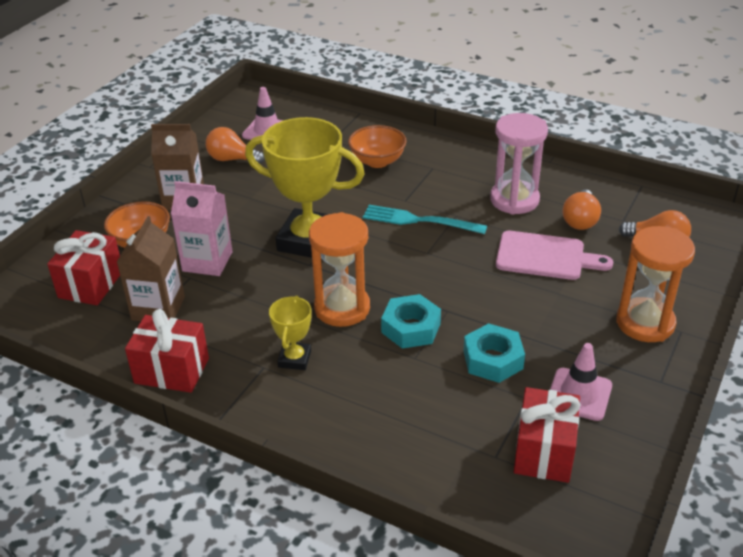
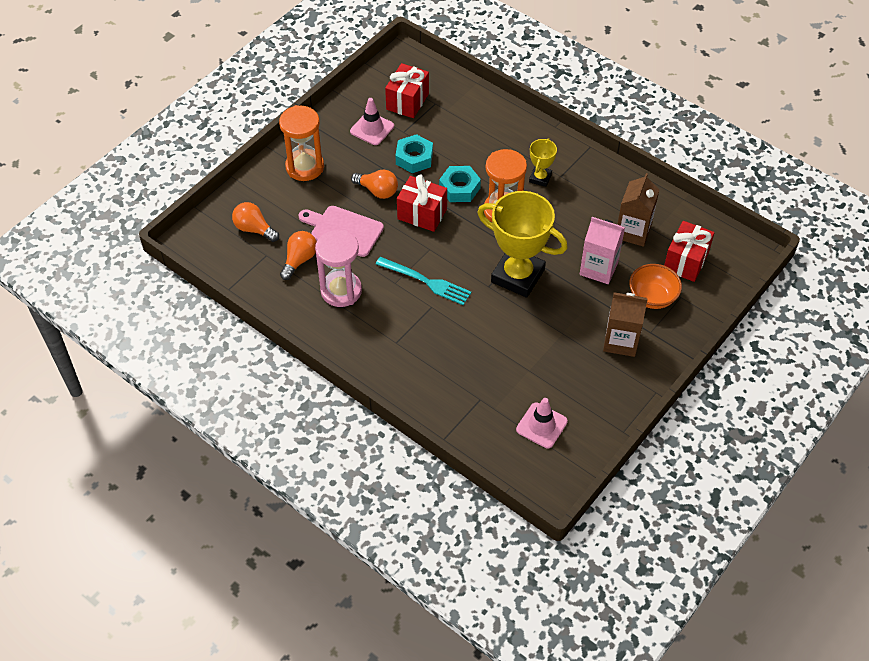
camera: 170 degrees left, 15 degrees up
red gift [125,309,209,393] -> red gift moved to [397,174,447,232]
orange light bulb [206,127,265,164] -> orange light bulb moved to [351,170,398,199]
orange bowl [348,125,407,168] -> none

